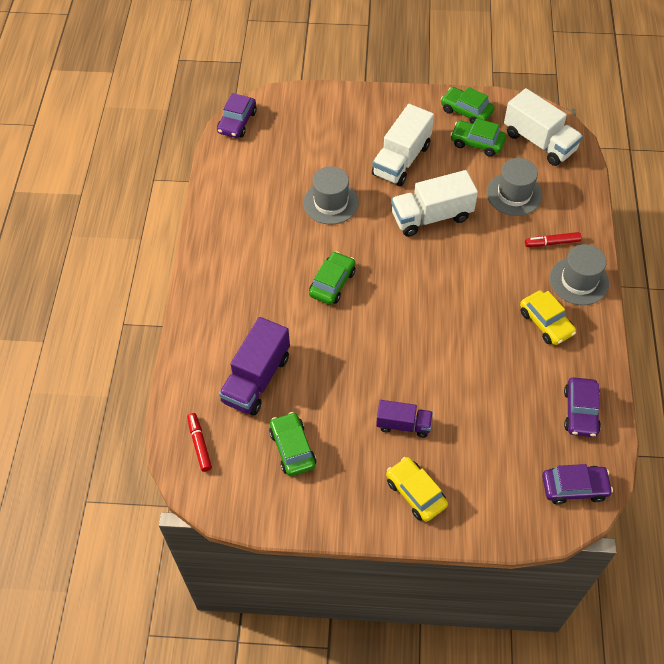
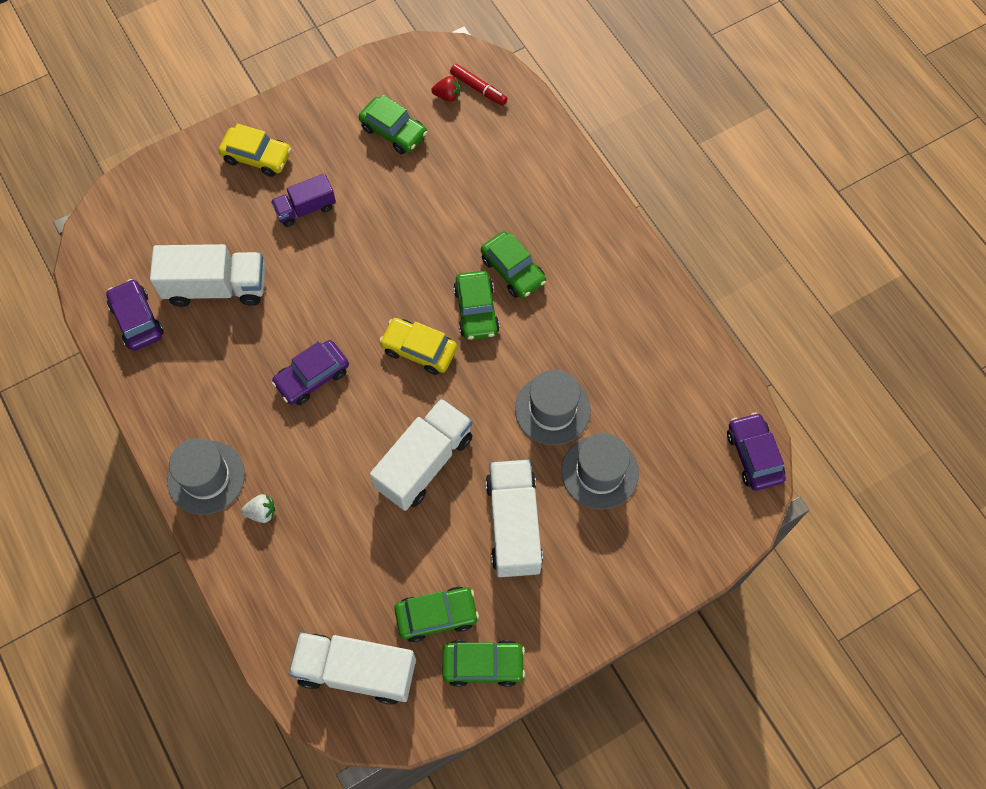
camera: 145 degrees right, 10 degrees up
purple truck [219,317,290,415] -> none
grey hat [487,158,542,216] -> grey hat moved to [561,433,639,509]
yellow car [520,290,576,345] -> yellow car moved to [379,318,457,375]
red marker [525,232,581,247] -> white strawberry [241,494,275,523]
purple car [542,464,613,505] -> purple car moved to [272,340,349,405]
none -> white truck [150,244,265,307]
none -> red strawberry [431,76,460,102]
none -> green car [481,231,546,298]

